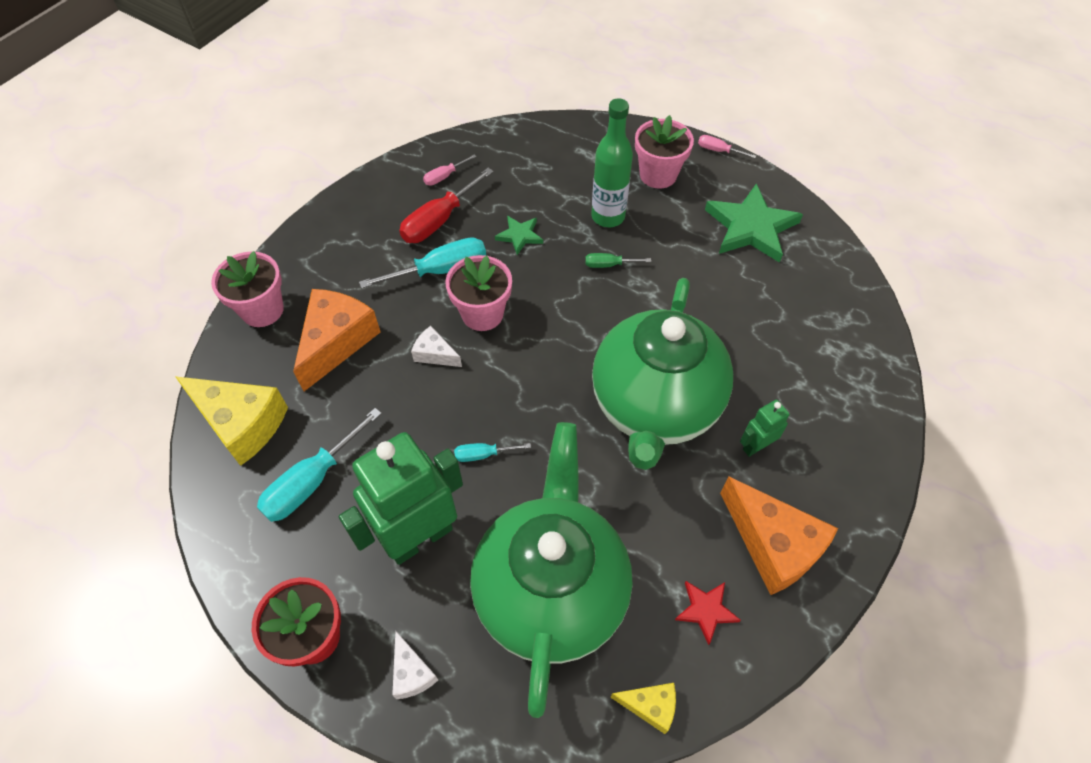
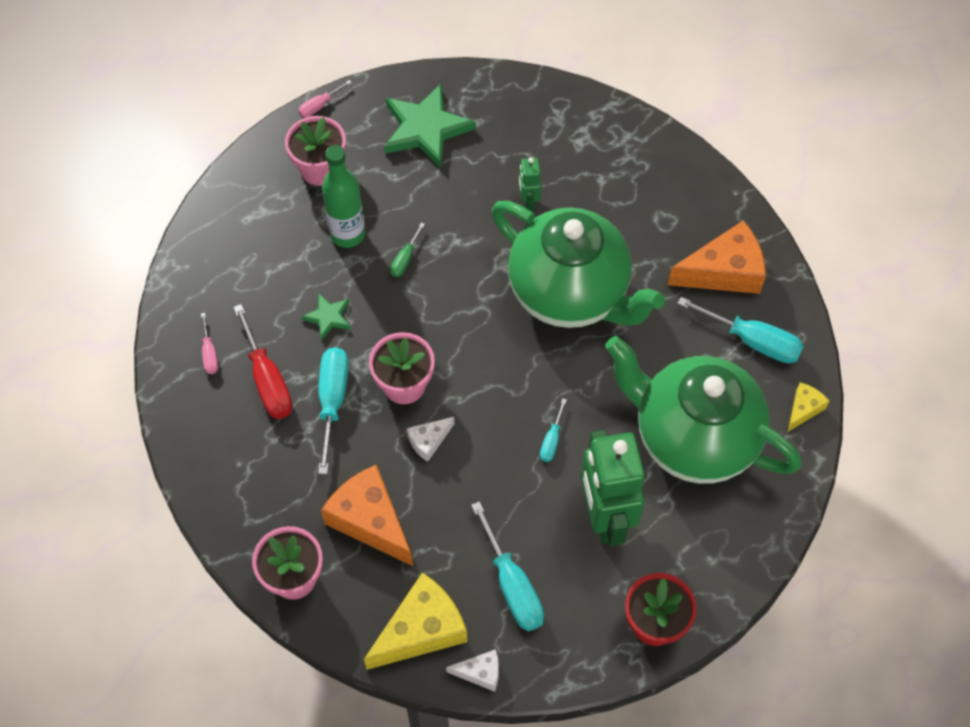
camera: 65 degrees left, 5 degrees up
white cheese [392,631,438,699] -> white cheese moved to [446,649,499,692]
red star [675,581,741,645] -> turquoise screwdriver [677,297,804,363]
green robot [740,400,789,457] -> green robot moved to [519,157,541,211]

